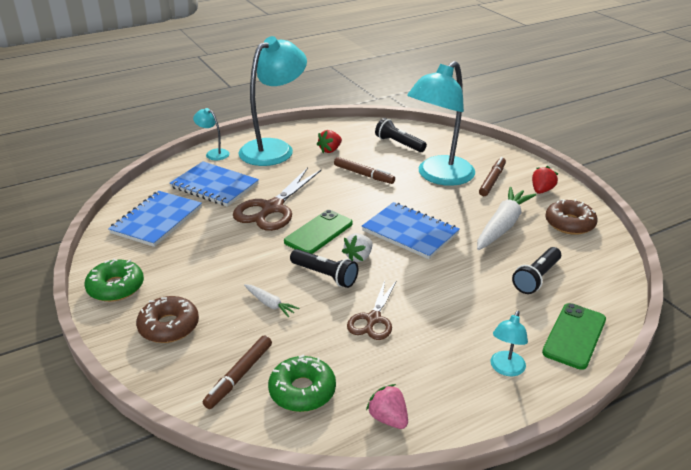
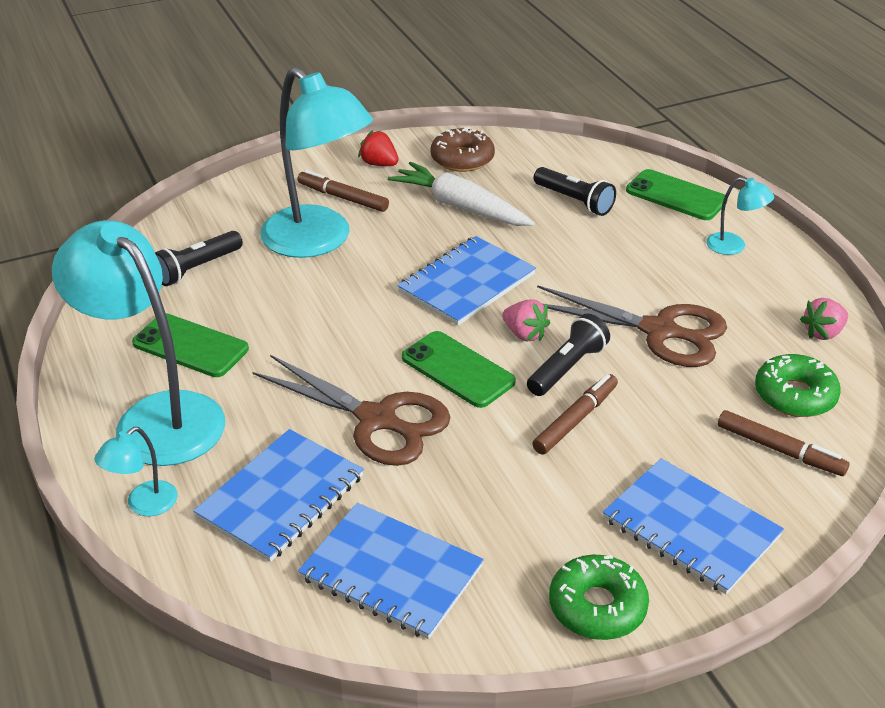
camera: 85 degrees left, 5 degrees up
brown donut [136,296,199,343] -> blue notebook [603,458,784,594]
white carrot [244,284,299,317] -> none
red strawberry [317,130,342,153] -> green phone [132,313,249,377]
brown marker [334,157,395,184] -> brown marker moved to [532,374,618,455]
white strawberry [342,233,372,262] -> pink strawberry [502,300,550,341]
brown scissors [347,280,397,340] -> brown scissors [537,285,727,367], size x1.65

